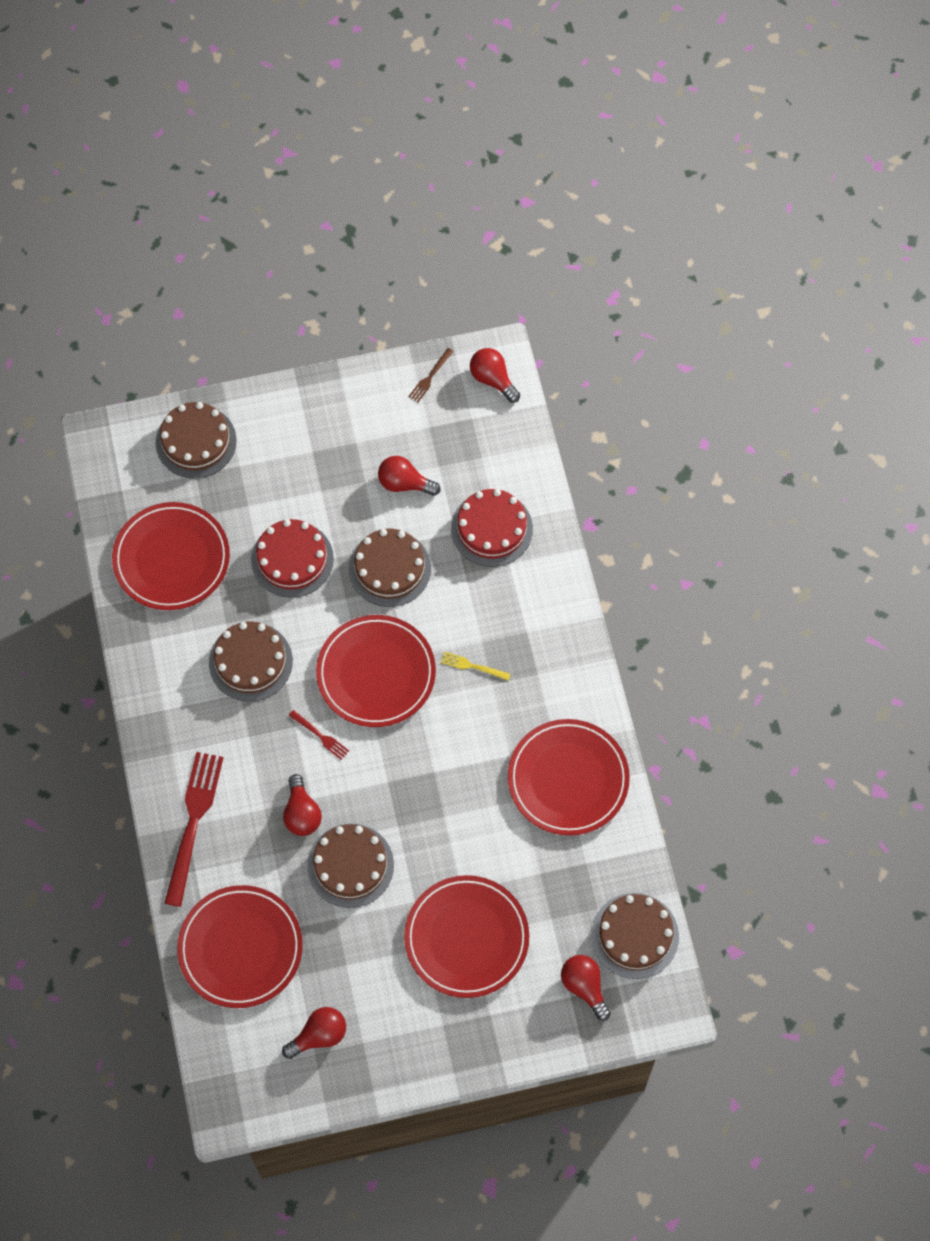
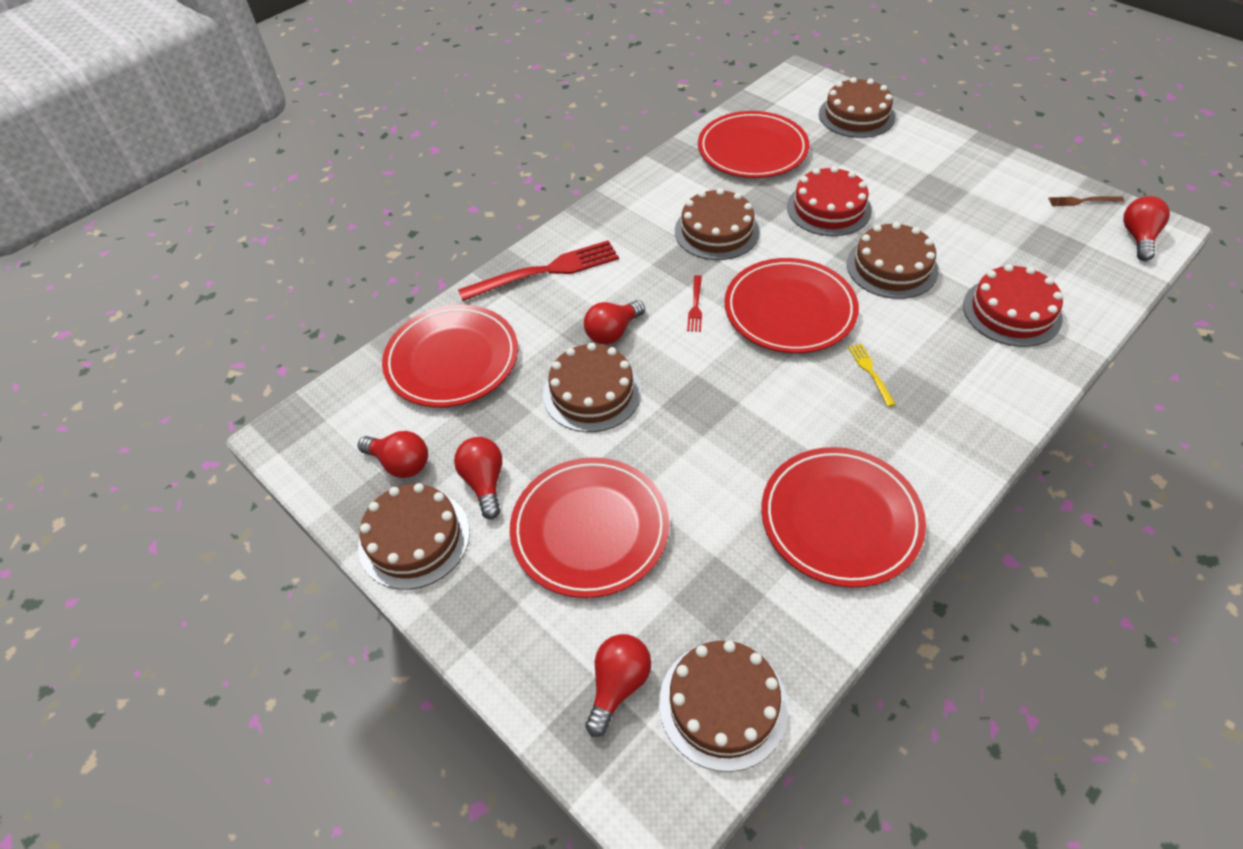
camera: 60 degrees right, 15 degrees down
red light bulb [378,456,441,496] -> red light bulb moved to [454,437,502,519]
none -> brown cake [358,483,470,590]

